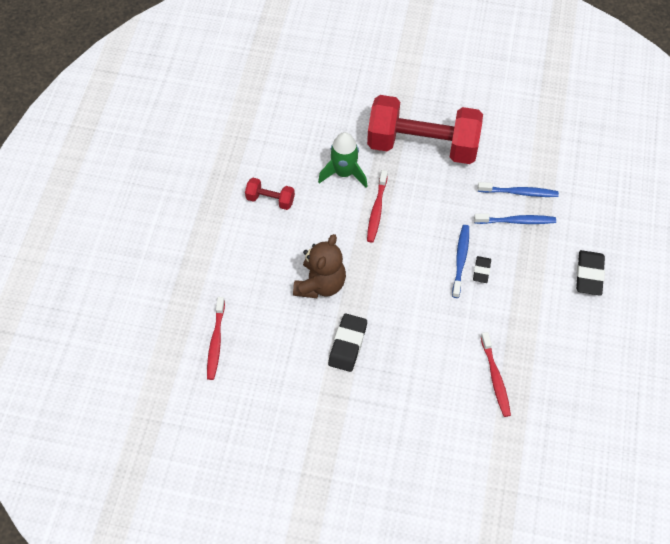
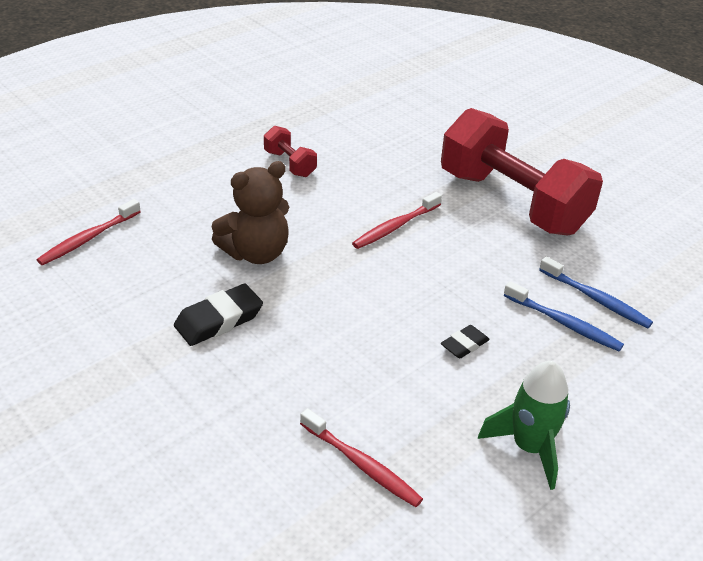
camera: 35 degrees right, 20 degrees down
green rocket [318,132,368,188] -> green rocket moved to [478,361,570,490]
blue toothbrush [452,225,469,298] -> none
red toothbrush [481,332,511,417] -> red toothbrush turned 75 degrees counterclockwise [300,408,423,507]
black eraser [576,250,605,295] -> none

